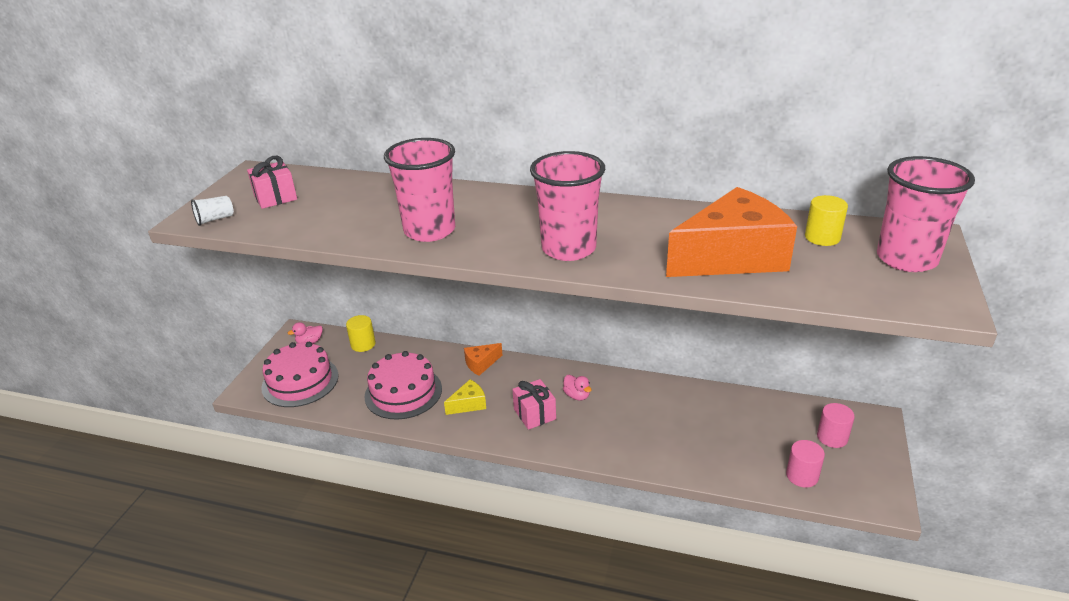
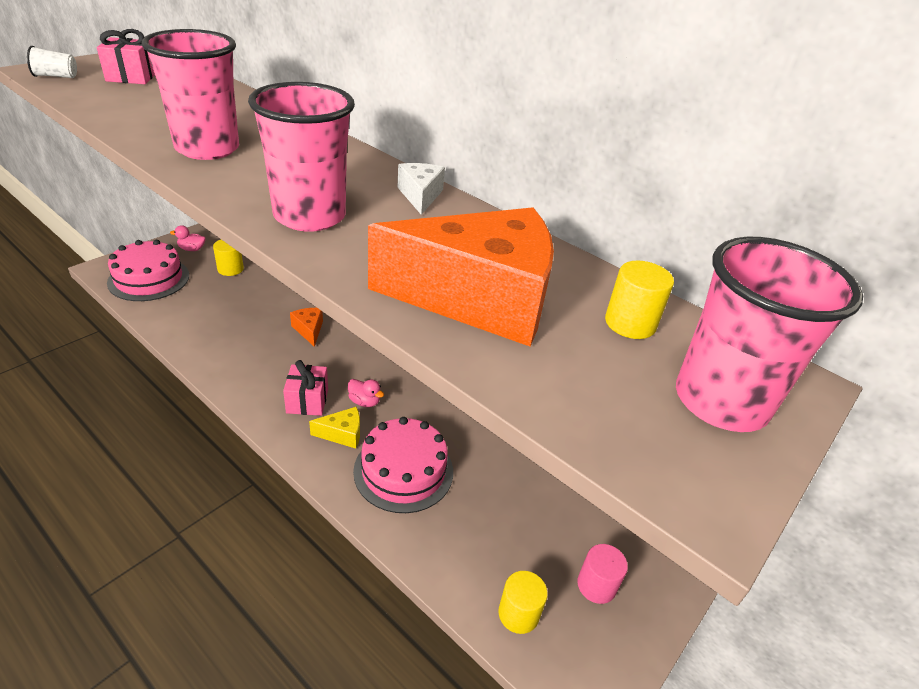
camera: 20 degrees right, 5 degrees up
pink cake [364,351,442,420] -> pink cake moved to [353,417,453,513]
yellow cheese [444,380,486,415] -> yellow cheese moved to [309,407,360,449]
orange cheese [464,343,502,376] -> orange cheese turned 75 degrees clockwise [290,308,323,347]
pink duck [563,375,592,401] -> pink duck turned 45 degrees counterclockwise [348,379,384,407]
pink cylinder [786,440,825,488] -> yellow cylinder [498,571,548,634]
none -> white cheese [398,163,445,215]

